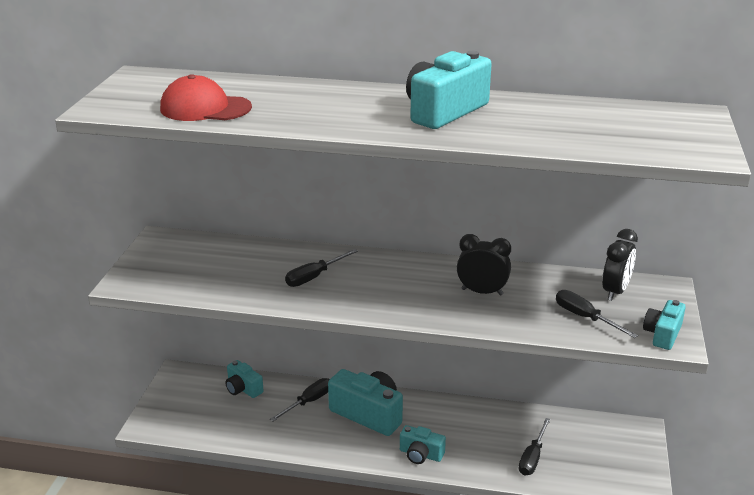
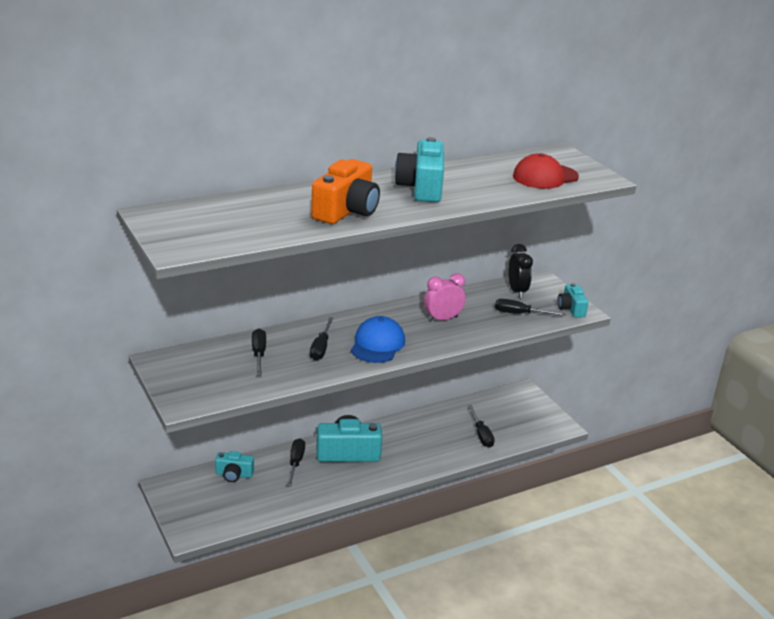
camera: 40 degrees left, 0 degrees up
red cap [160,74,252,121] -> red cap moved to [513,153,579,189]
turquoise camera [400,425,446,464] -> none
black clock [457,234,511,296] -> pink clock [424,273,465,322]
none -> black screwdriver [252,329,266,375]
none -> orange camera [311,159,380,224]
none -> blue cap [351,316,405,363]

